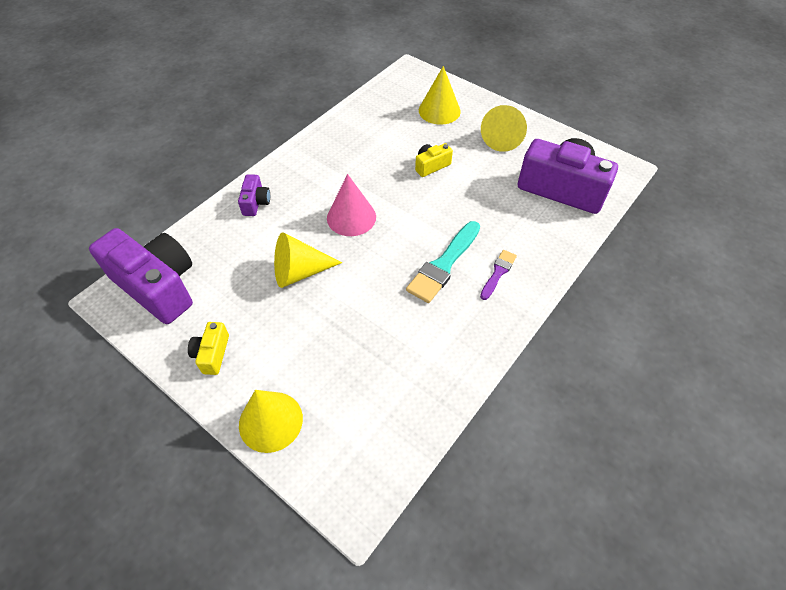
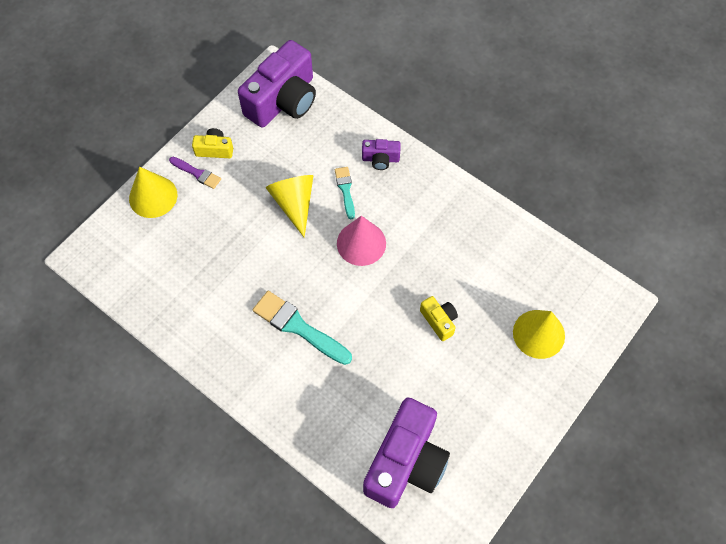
camera: 90 degrees right, 10 degrees up
purple brush [480,250,517,300] -> purple brush moved to [169,157,221,189]
yellow cone [481,105,527,152] -> none
none -> turquoise brush [335,167,355,219]

